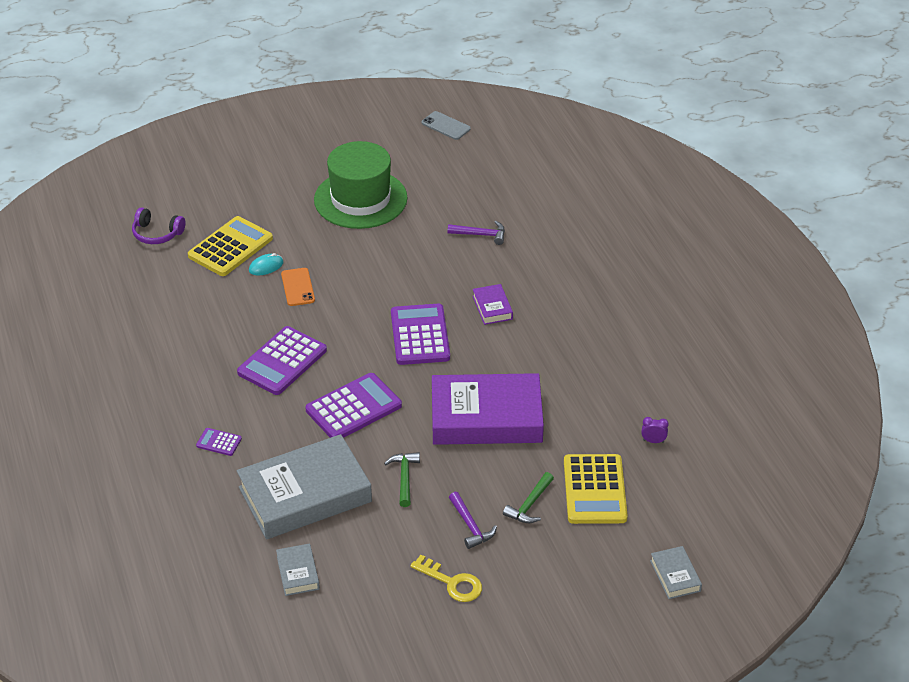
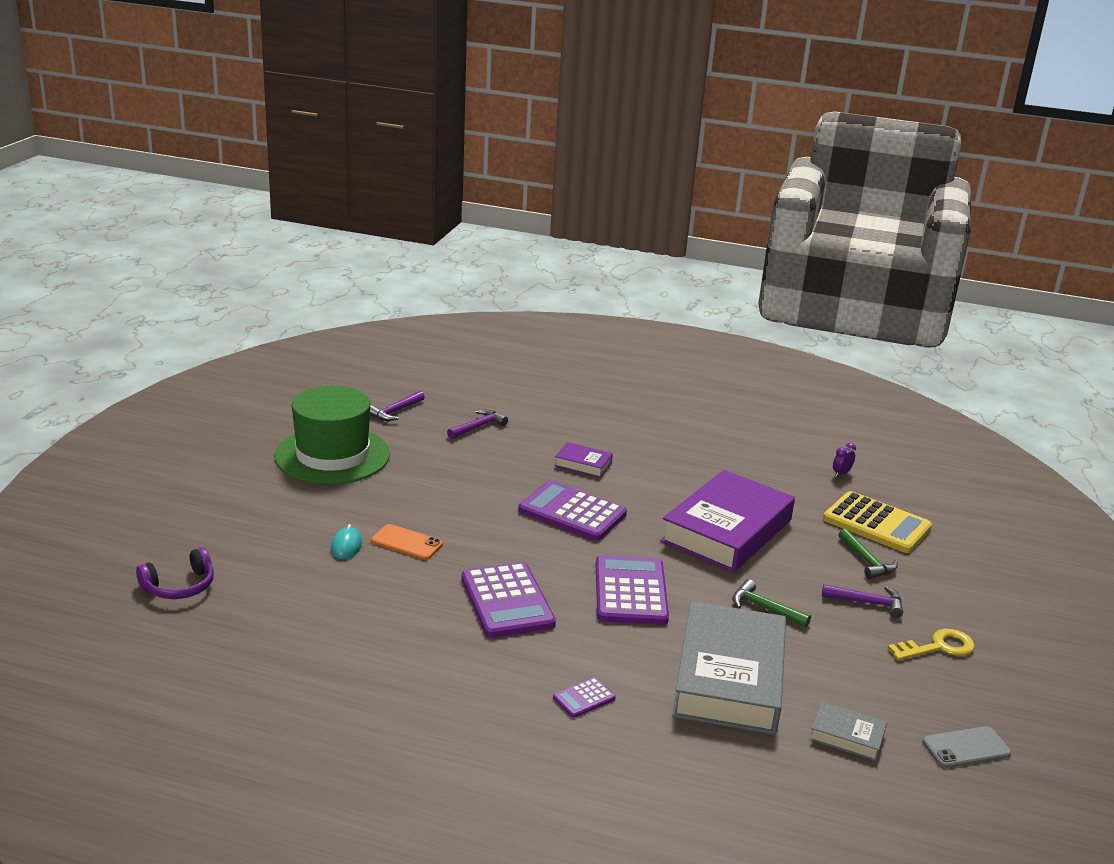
camera: 55 degrees left, 15 degrees down
yellow calculator [188,216,273,276] -> none
grey phone [422,111,471,140] -> grey phone moved to [922,726,1012,768]
grey book [650,546,702,599] -> none
none -> purple hammer [370,391,425,421]

